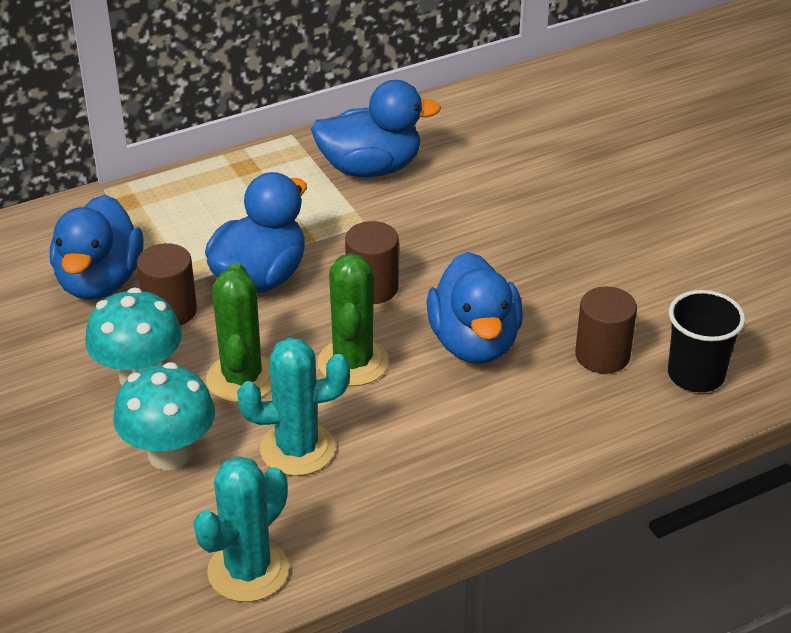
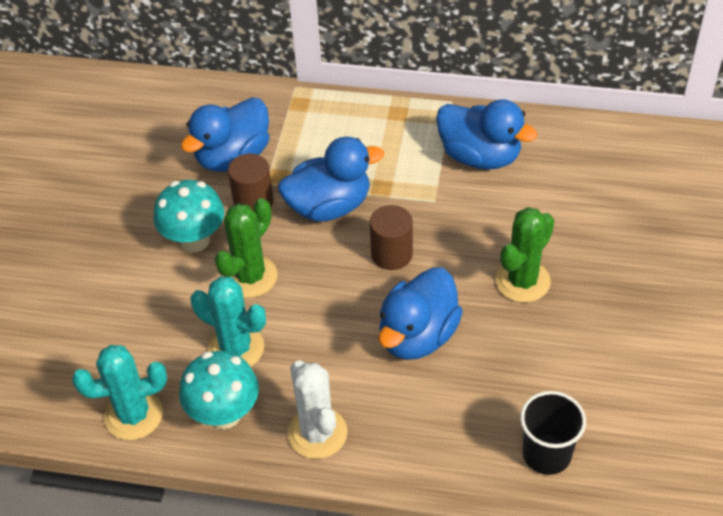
camera: 40 degrees right, 10 degrees up
turquoise mushroom [113,362,215,470] -> turquoise mushroom moved to [179,351,259,429]
green cactus [318,253,389,386] -> green cactus moved to [495,207,554,303]
brown cylinder [575,287,637,374] -> none
none -> white cactus [288,360,347,459]

